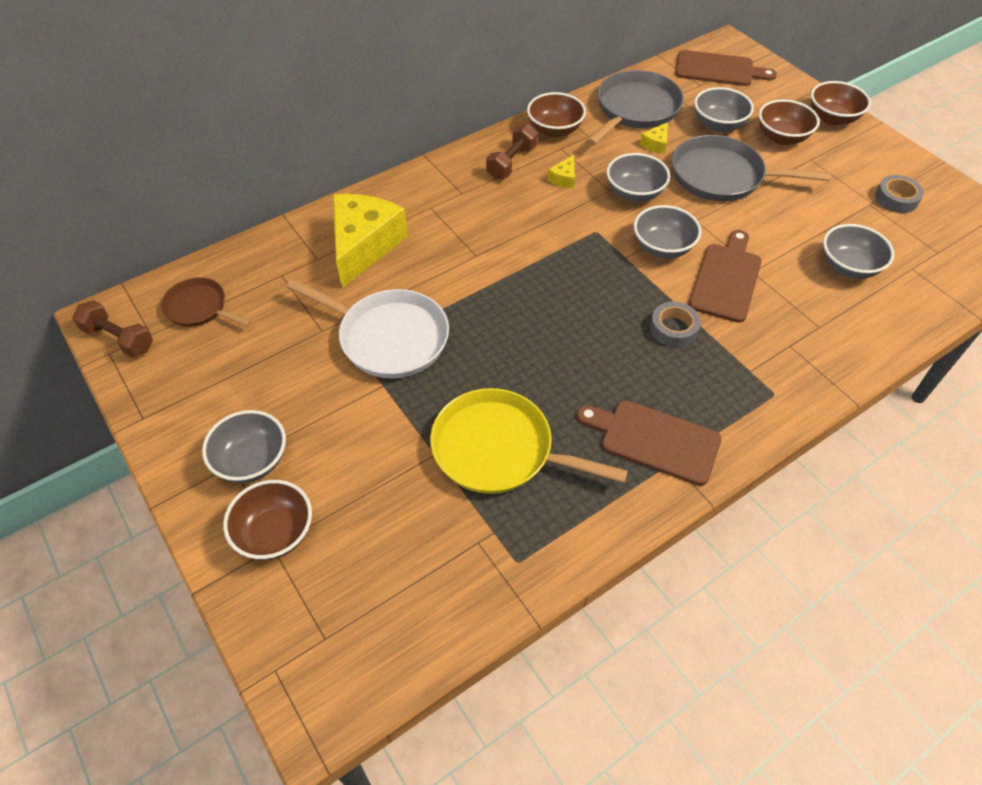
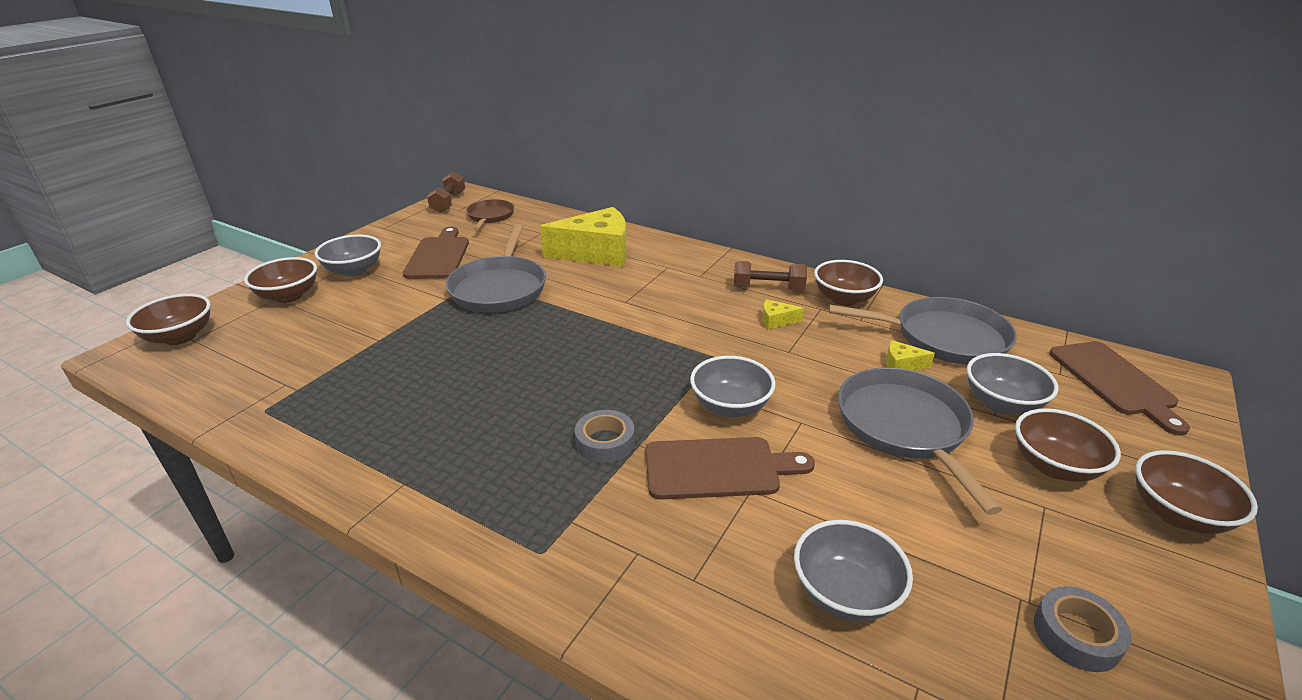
camera: 65 degrees right, 20 degrees down
white pan [286,279,449,378] -> grey pan [446,224,546,312]
yellow pan [430,388,628,494] -> none
brown cutting board [576,400,722,486] -> brown cutting board moved to [403,227,469,279]
grey bowl [606,153,670,202] -> none
none -> brown bowl [126,294,211,345]

